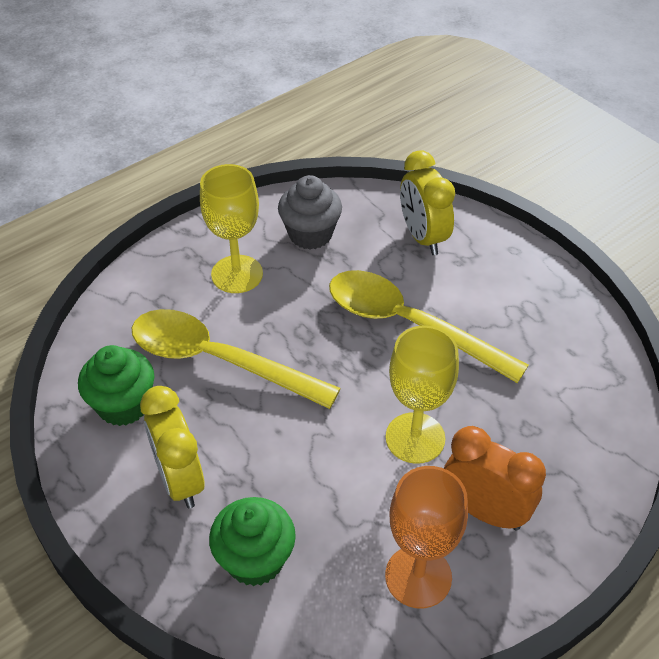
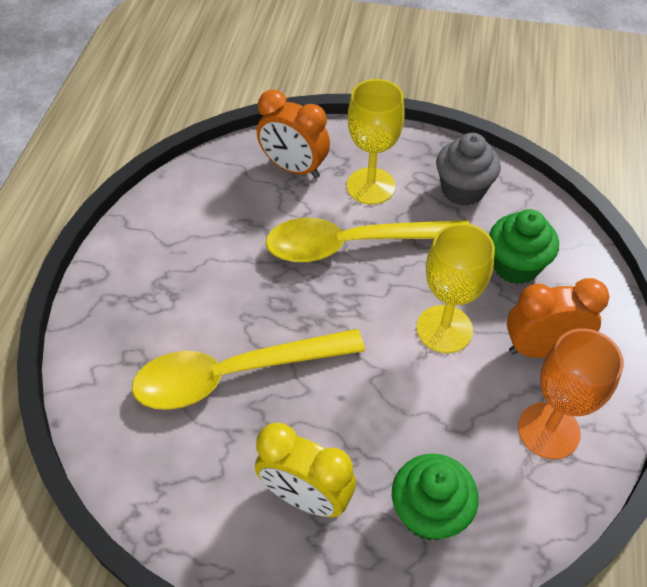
camera: 40 degrees left, 5 degrees up
green cupcake [78,345,154,426] -> green cupcake moved to [489,209,559,284]
yellow goblet [200,164,263,293] -> yellow goblet moved to [347,79,405,205]
grey cupcake [278,175,342,249] -> grey cupcake moved to [436,133,501,206]
yellow clock [400,150,455,255] -> orange clock [257,90,330,178]

